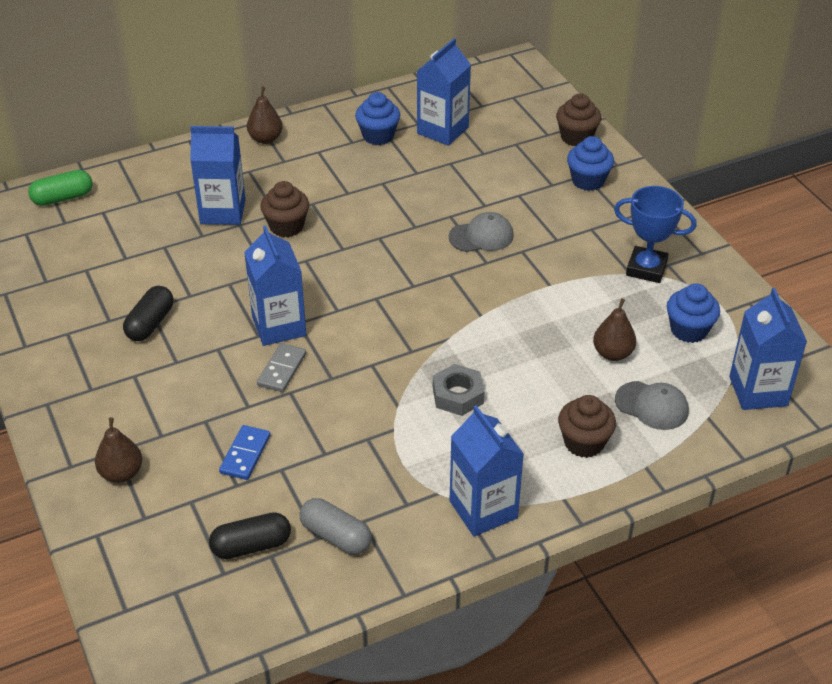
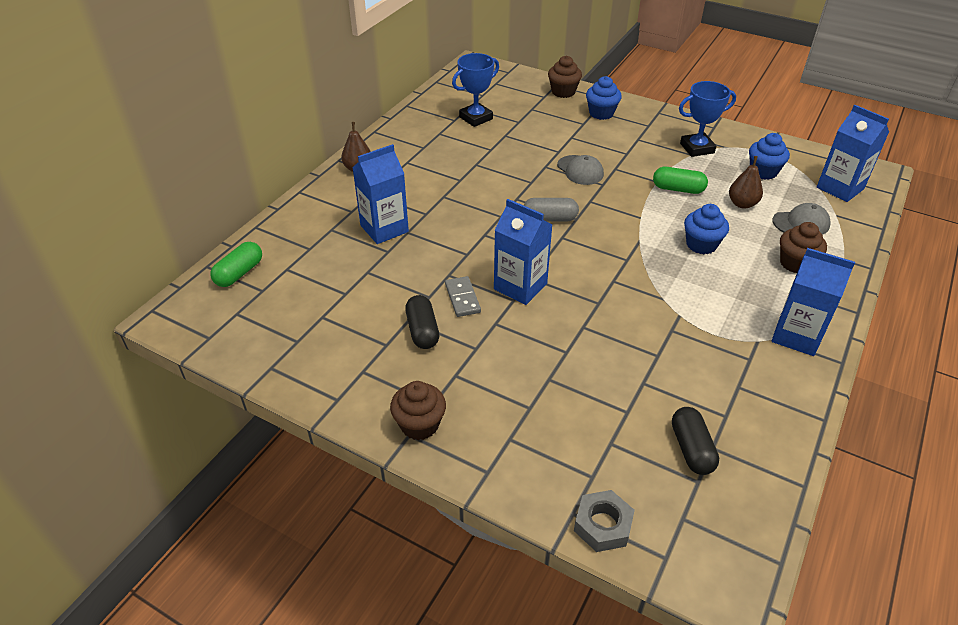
camera: 35 degrees left, 0 degrees up
brown pear [95,417,142,483] -> none
black capsule [209,512,291,559] -> black capsule turned 45 degrees counterclockwise [672,407,719,475]
blue domino [219,425,270,480] -> none
grey domino [257,343,306,392] -> grey domino moved to [445,276,481,317]
brown cupcake [260,181,309,237] -> brown cupcake moved to [390,381,446,440]
grey capsule [299,498,372,554] -> grey capsule moved to [524,198,579,222]
blue cupcake [355,92,400,145] -> blue cupcake moved to [684,204,729,254]
blue carton [417,38,471,146] -> blue trophy [452,53,499,127]
grey nut [433,364,484,416] -> grey nut moved to [574,490,635,552]
grey cap [449,212,514,252] -> grey cap turned 105 degrees clockwise [557,155,604,185]
none -> green capsule [653,167,708,194]

